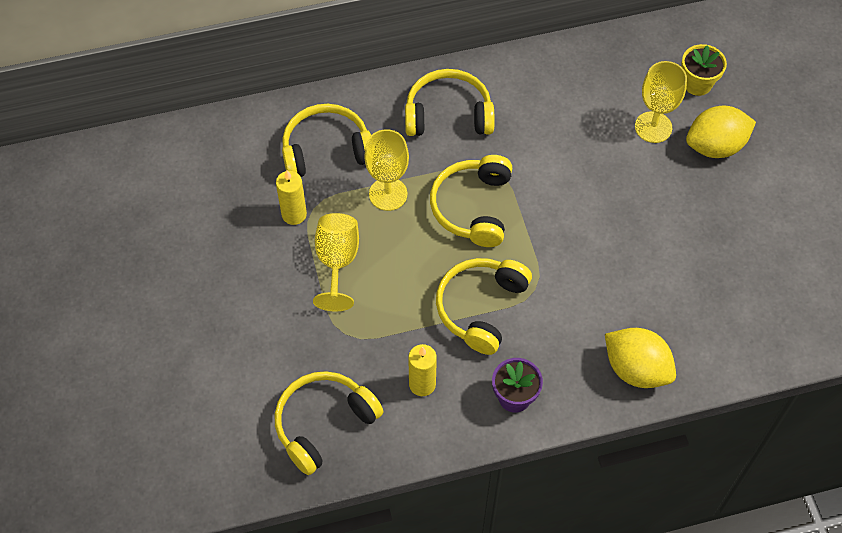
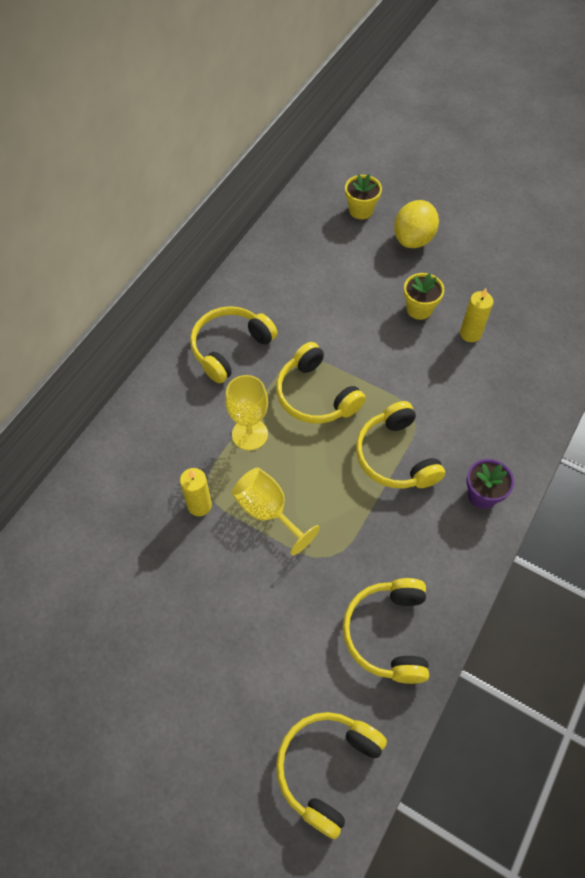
camera: 45 degrees left, 0 degrees up
yellow headphones [282,104,371,177] -> yellow headphones moved to [276,712,387,839]
yellow candle [408,344,437,396] -> yellow candle moved to [460,288,493,342]
yellow lemon [605,328,676,388] -> none
yellow goblet [635,61,687,143] -> none
none -> yellow flower pot [404,273,444,320]

